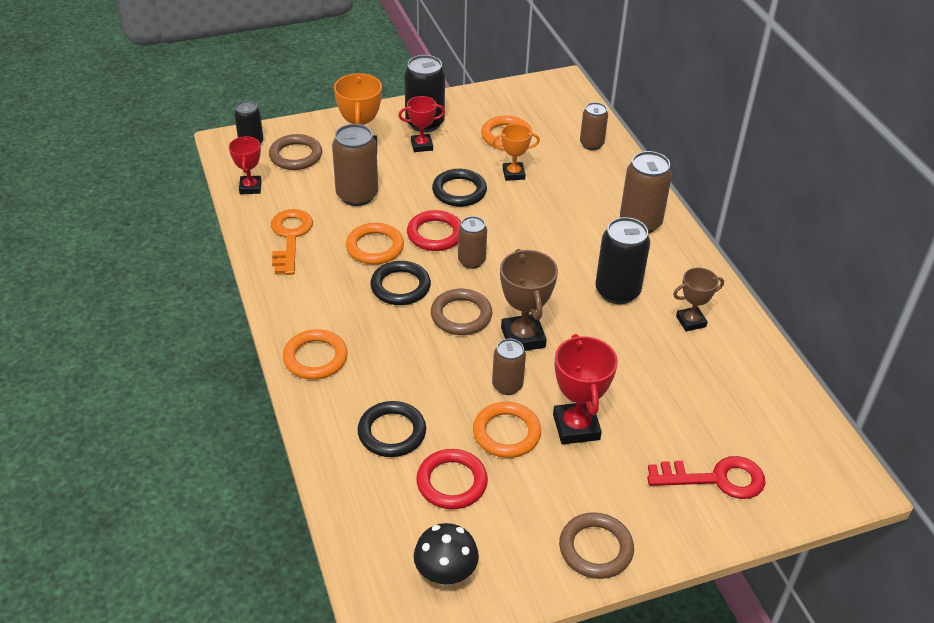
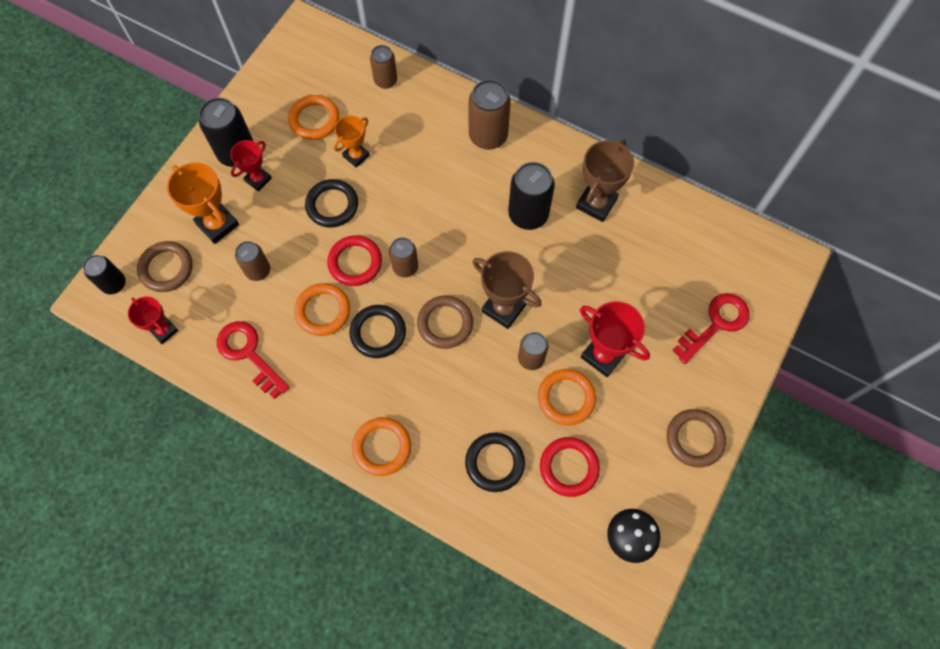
camera: 40 degrees left, 25 degrees up
orange key [271,209,313,275] -> red key [217,321,290,399]
brown can [332,124,378,206] -> brown can [235,241,270,281], size x0.62
brown trophy [673,267,724,331] -> brown trophy [576,140,634,222], size x1.57

